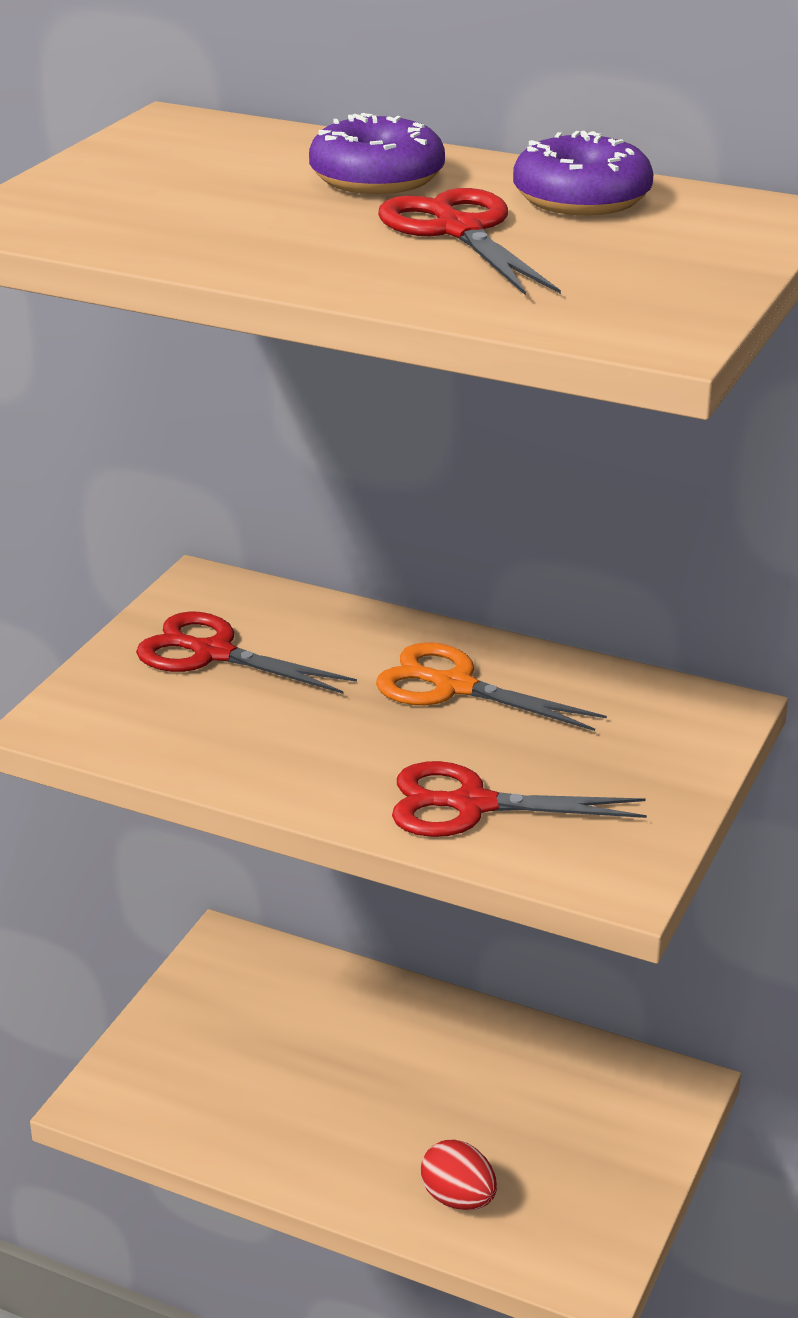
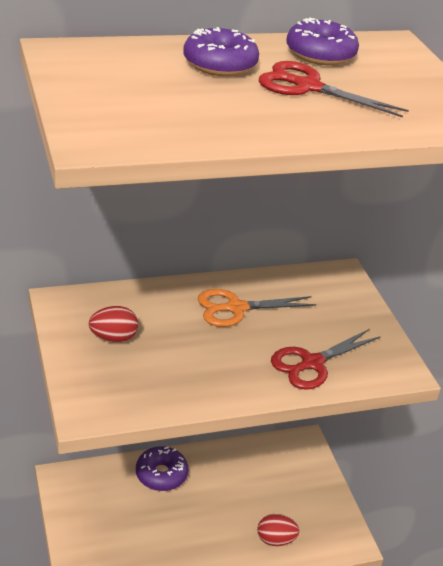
camera: 45 degrees left, 5 degrees up
red scissors [136,612,357,694] -> red egg [89,306,138,343]
none -> purple donut [136,446,188,491]

